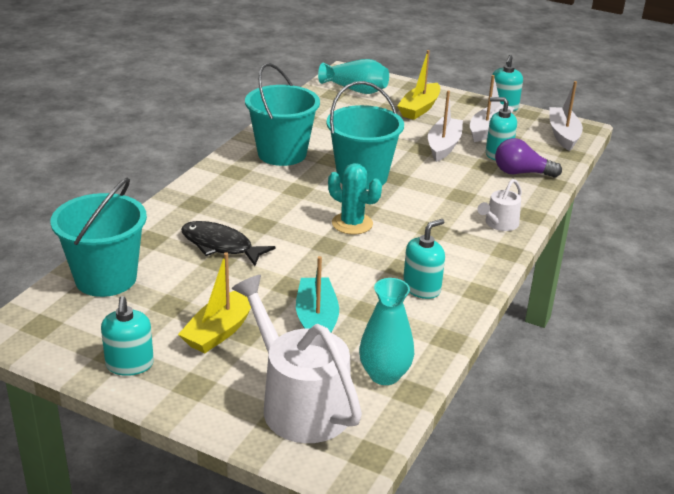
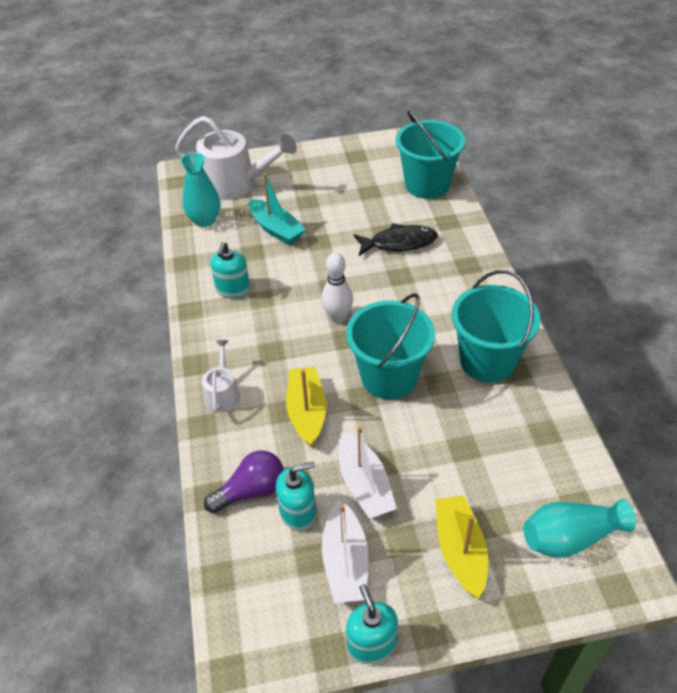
camera: 145 degrees right, 15 degrees up
turquoise soap dispenser [101,296,154,376] -> none
yellow boat [178,252,251,353] -> yellow boat moved to [286,367,326,447]
turquoise cactus [328,163,382,234] -> white bowling pin [321,252,353,323]
white boat [549,81,583,151] -> none

